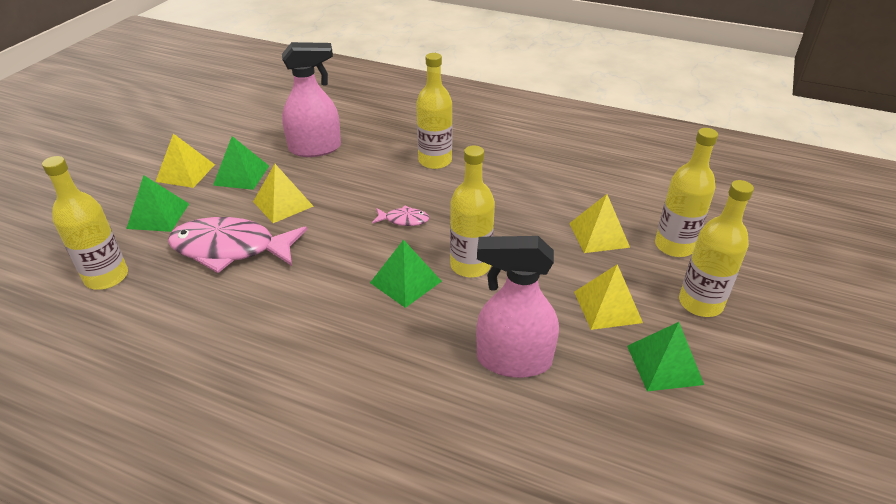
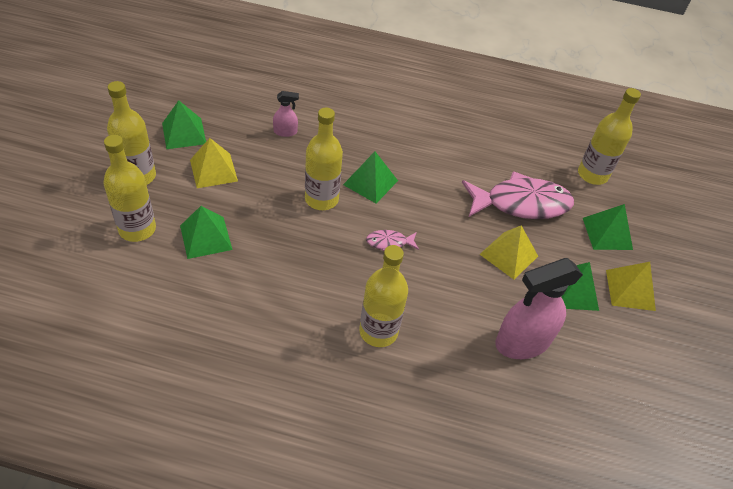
camera: 165 degrees right, 10 degrees up
pink spray bottle [476,236,559,378] -> pink spray bottle [273,91,299,137], size x0.47
yellow pyramid [569,194,630,253] -> green pyramid [180,206,233,259]

